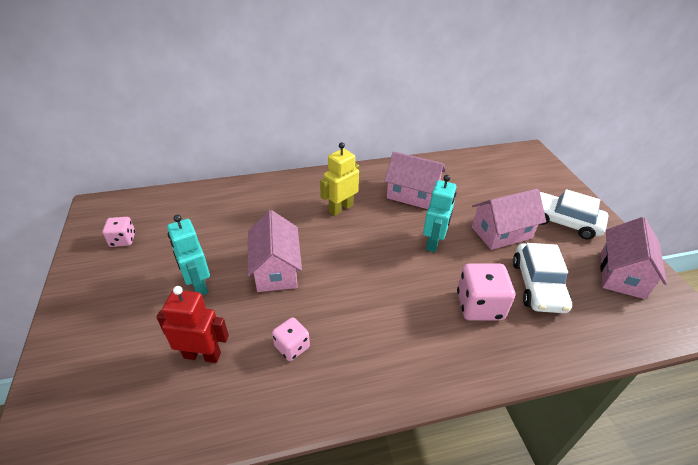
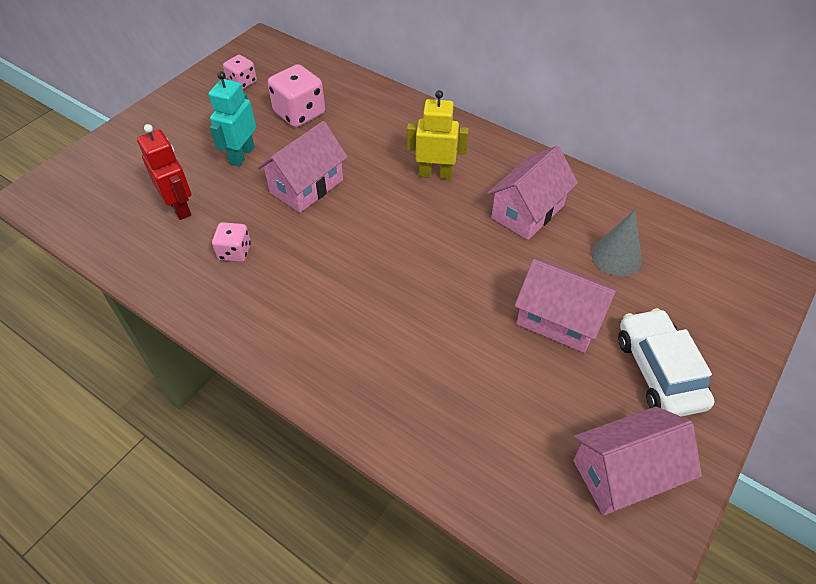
camera: 50 degrees right, 10 degrees up
pink house [384,151,445,209] -> pink house turned 60 degrees clockwise [487,146,578,240]
turquoise robot [423,175,456,252] -> none
pink dice [457,263,515,321] -> pink dice moved to [268,64,325,127]
white car [513,243,572,313] -> none
none -> grey cone [591,210,642,276]

